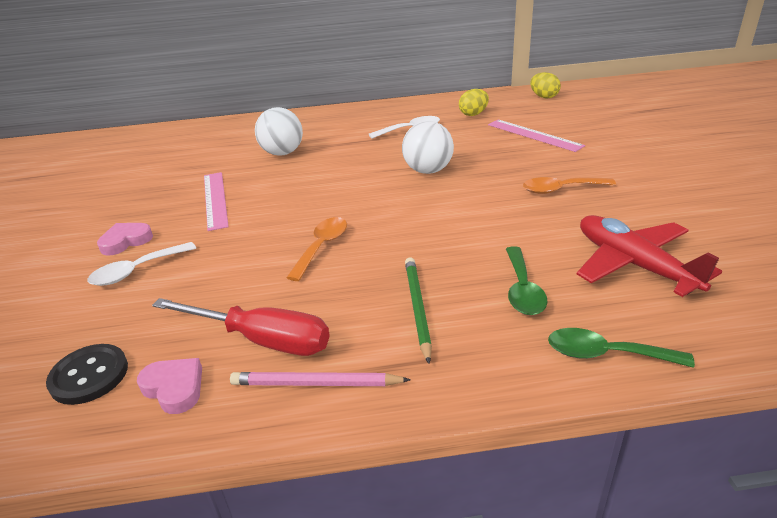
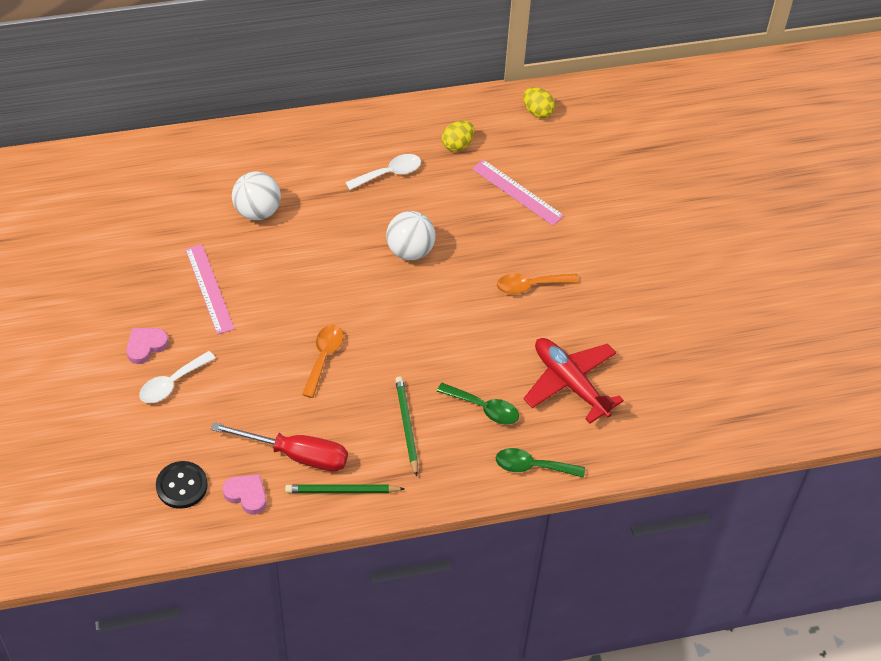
camera: 10 degrees left, 20 degrees up
pink pencil [230,372,411,386] -> green pencil [285,484,405,493]
green spoon [506,246,548,315] -> green spoon turned 60 degrees counterclockwise [437,383,519,425]

